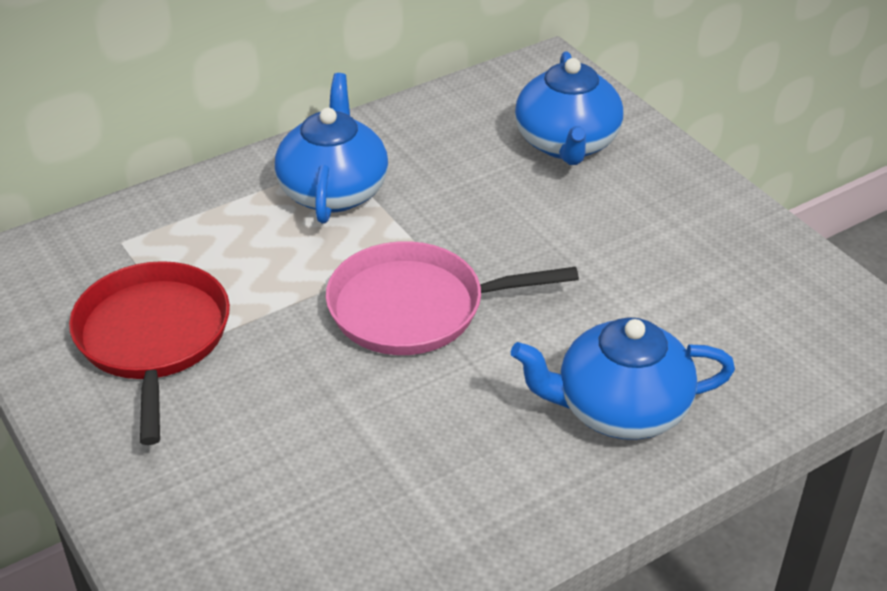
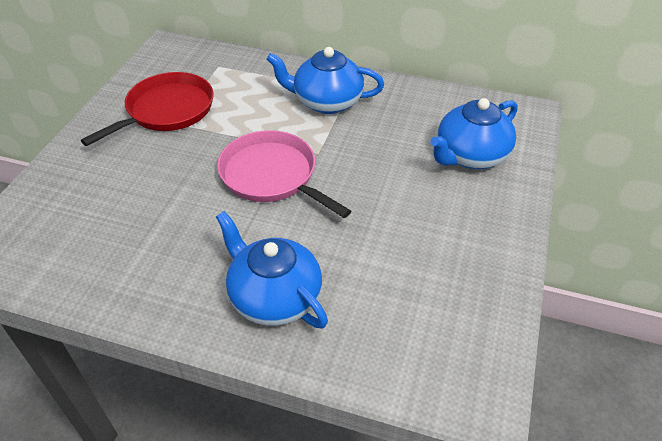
camera: 50 degrees right, 5 degrees up
blue teapot [275,73,388,224] -> blue teapot turned 135 degrees counterclockwise [266,47,384,114]

